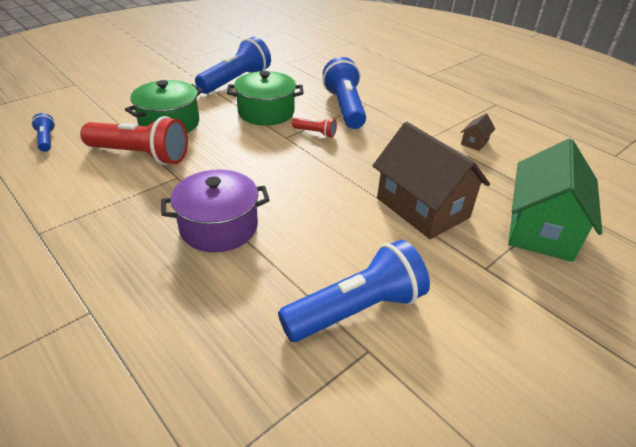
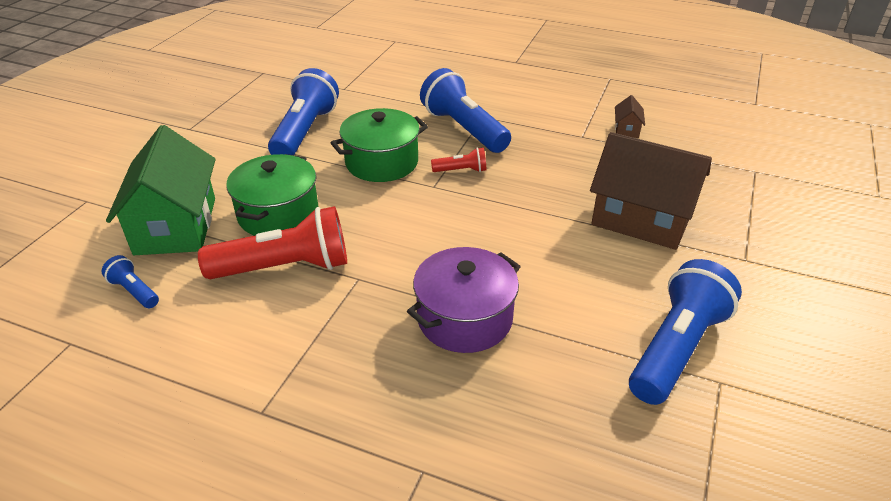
camera: 25 degrees left, 0 degrees up
green house [508,139,602,262] -> green house moved to [106,125,216,255]

